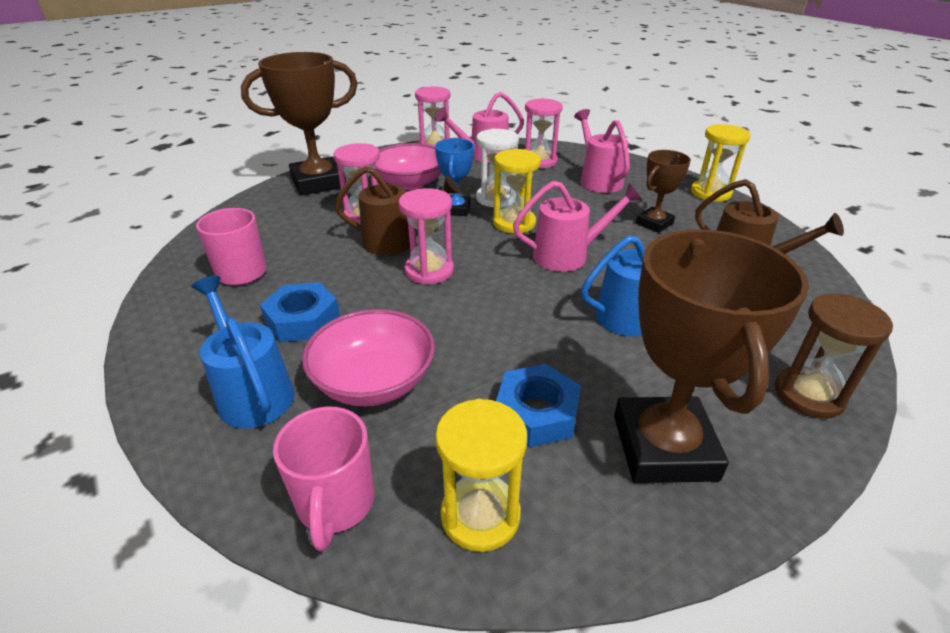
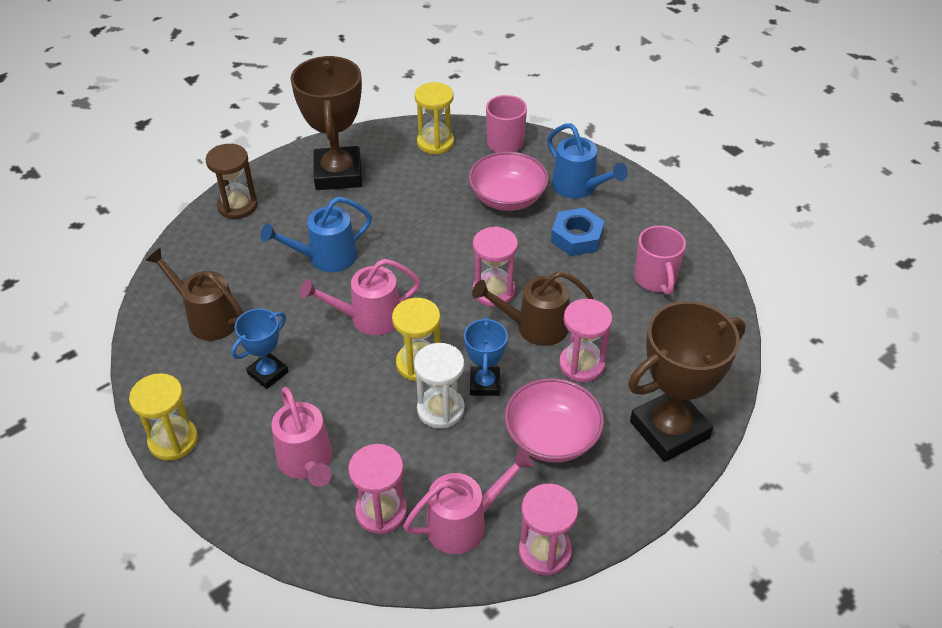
camera: 175 degrees right, 10 degrees up
blue nut [496,364,581,447] -> none
brown trophy [636,150,691,233] -> blue trophy [231,308,288,389]

